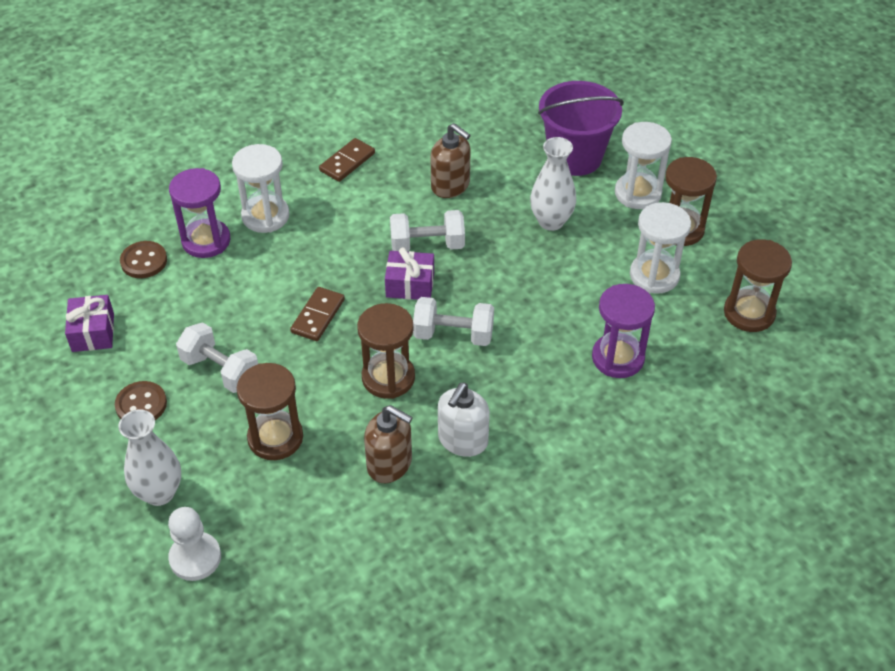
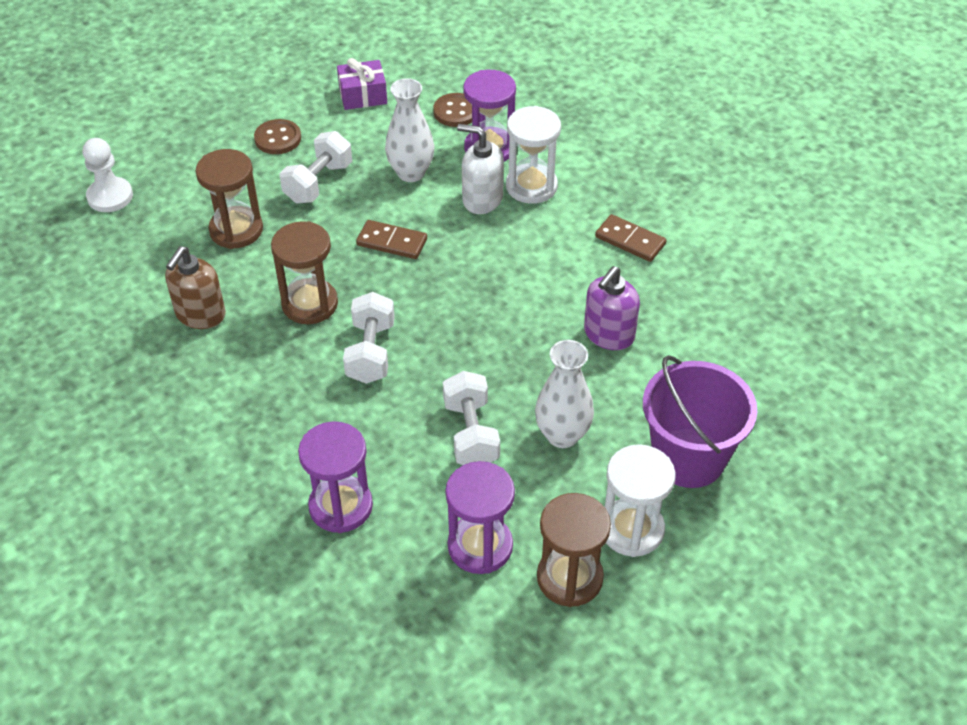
camera: 85 degrees right, 0 degrees up
white vase [118,409,181,506] -> white vase moved to [385,78,434,182]
purple gift [385,247,434,300] -> none
white dumbbell [390,210,465,252] -> white dumbbell moved to [443,371,500,465]
brown soap dispenser [431,123,471,198] -> purple soap dispenser [584,266,640,350]
white soap dispenser [438,382,490,457] -> white soap dispenser moved to [457,124,504,214]
white hourglass [630,202,691,294] -> purple hourglass [445,461,515,574]
brown hourglass [724,239,792,332] -> none

